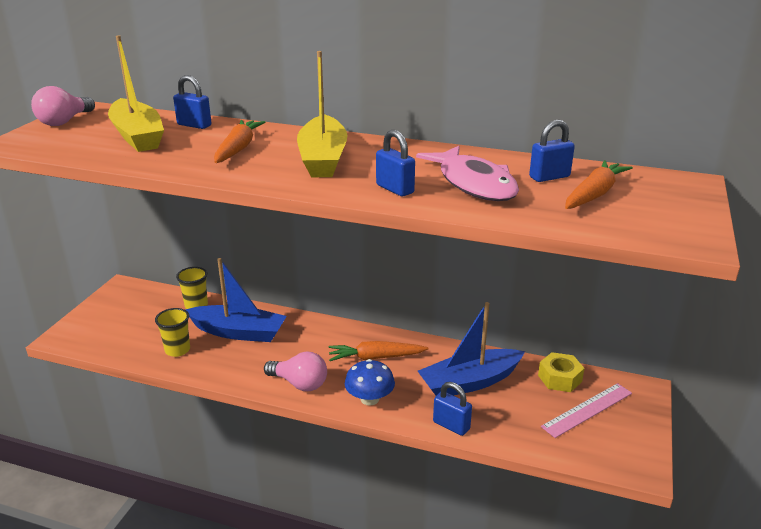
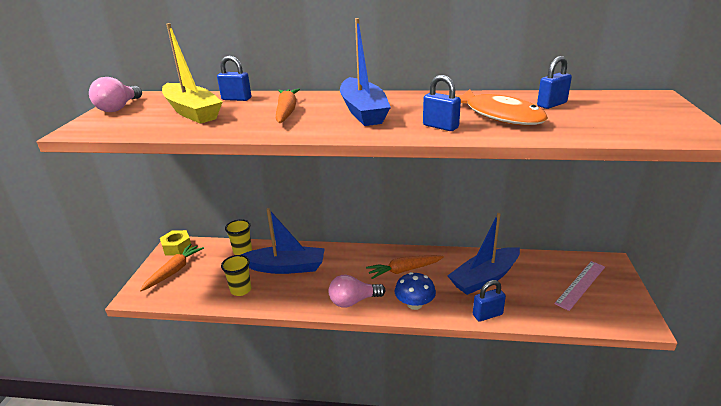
camera: 10 degrees left, 0 degrees up
pink light bulb [264,352,327,391] -> pink light bulb turned 150 degrees clockwise [328,275,385,308]
yellow boat [297,51,348,177] -> blue boat [340,18,391,126]
pink fish [416,146,519,201] -> orange fish [455,89,548,125]
blue padlock [433,382,472,436] -> blue padlock turned 45 degrees counterclockwise [473,280,506,322]
yellow nut [538,352,585,392] -> yellow nut moved to [160,230,192,256]
orange carrot [565,160,633,209] -> orange carrot moved to [140,244,204,291]

